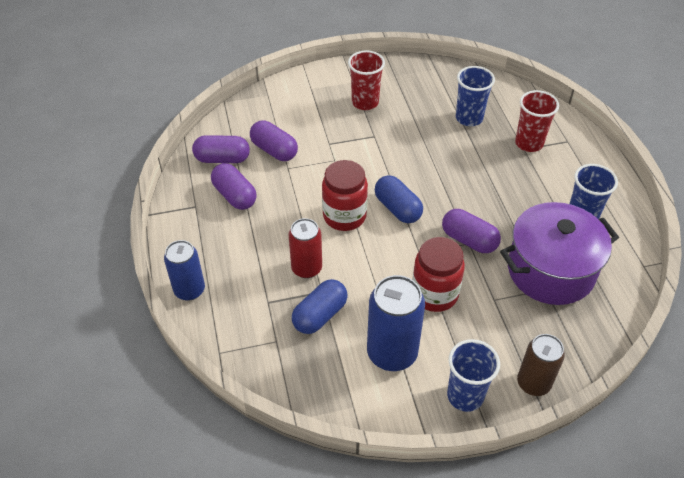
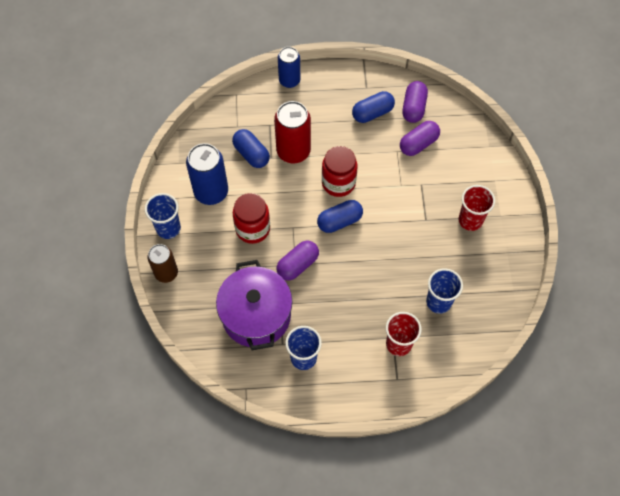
camera: 100 degrees right, 15 degrees up
purple capsule [211,163,257,210] -> blue capsule [352,91,395,123]
red can [289,218,322,278] -> red can [274,101,311,163], size x1.52

